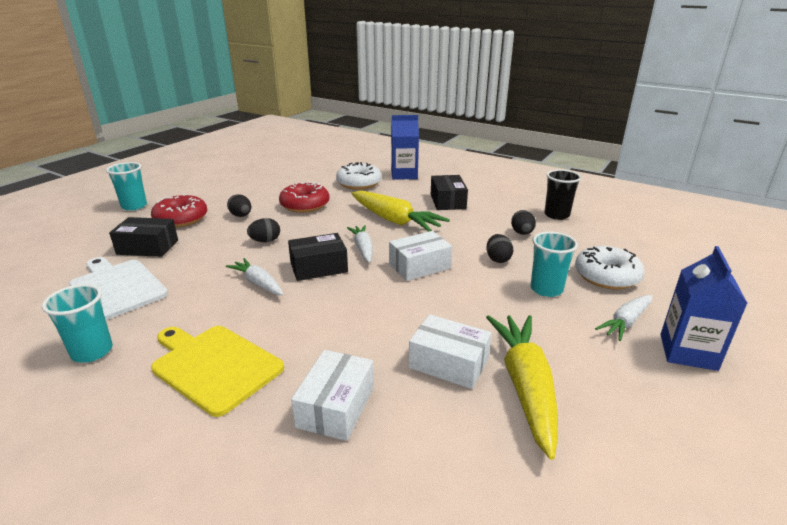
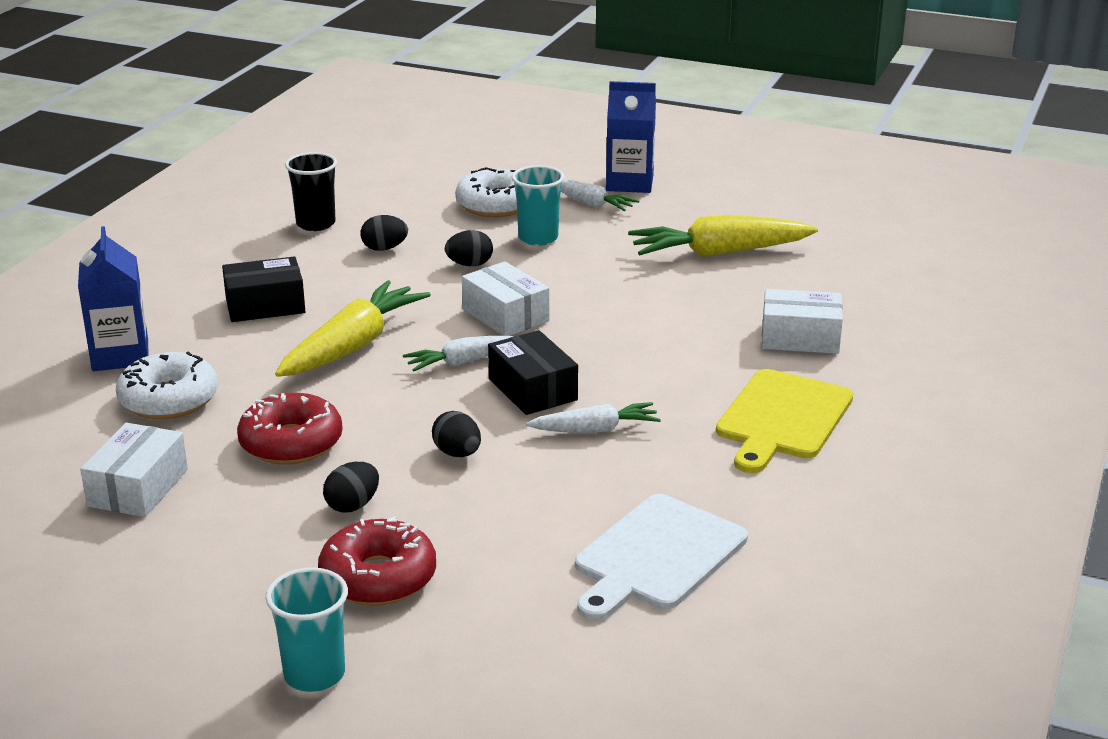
camera: 100 degrees left, 0 degrees up
turquoise cup [42,284,113,363] -> none
black box [109,217,178,257] -> none
white carrot [226,258,283,295] -> white carrot turned 135 degrees counterclockwise [526,402,661,433]
white box [409,314,491,389] -> white box moved to [80,423,188,517]

